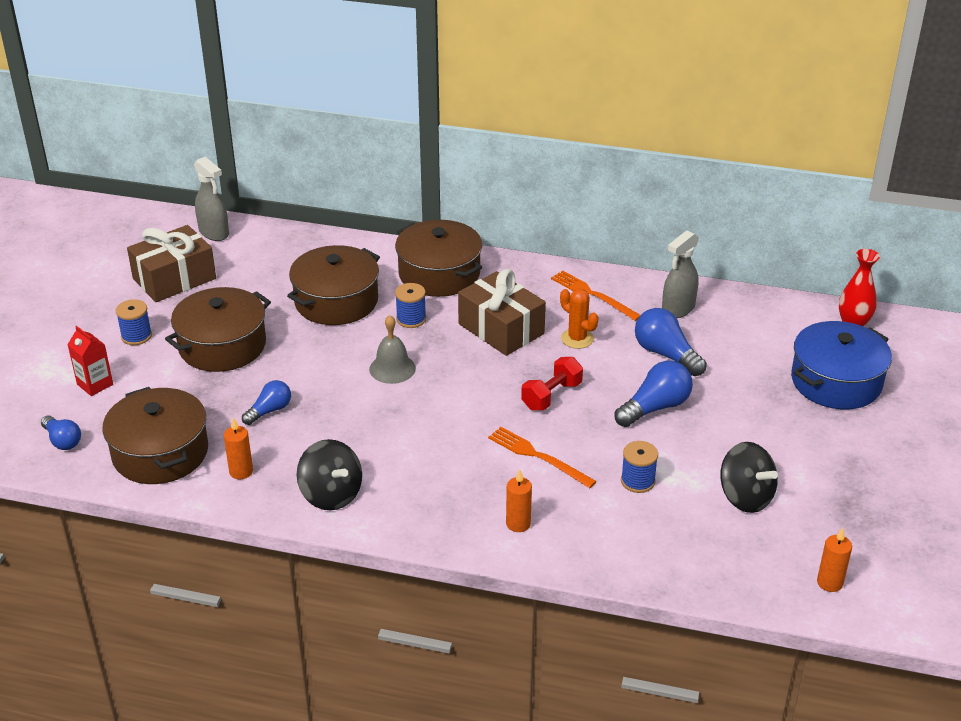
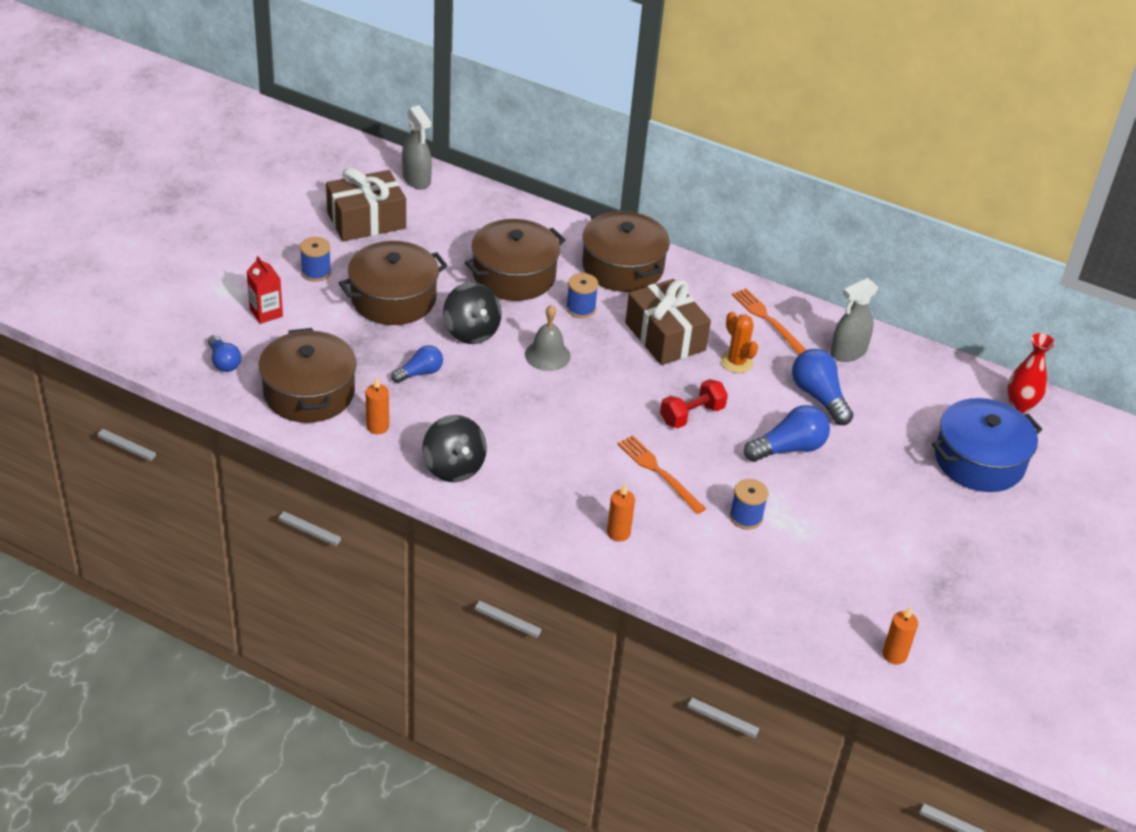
camera: 10 degrees right, 5 degrees up
black spinning top [720,442,778,513] -> black spinning top moved to [443,282,502,344]

